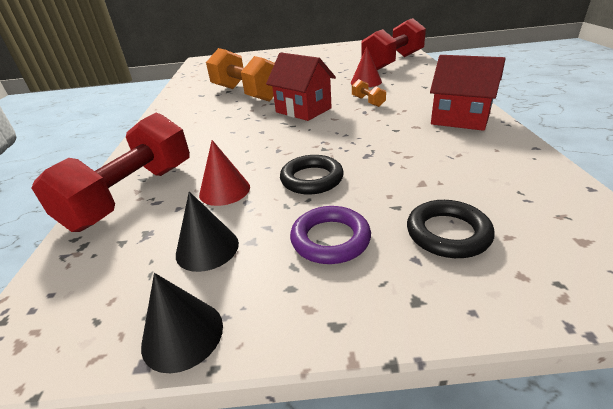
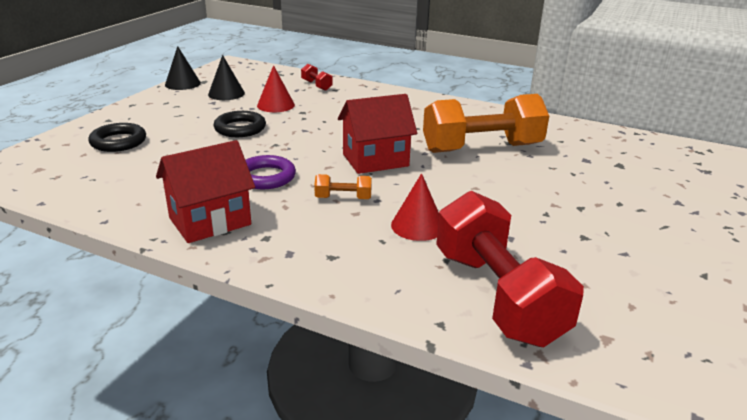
camera: 115 degrees right, 5 degrees down
red dumbbell [32,113,190,232] -> red dumbbell [301,64,333,91], size x0.41
purple ring [290,206,371,264] -> purple ring moved to [245,155,296,189]

